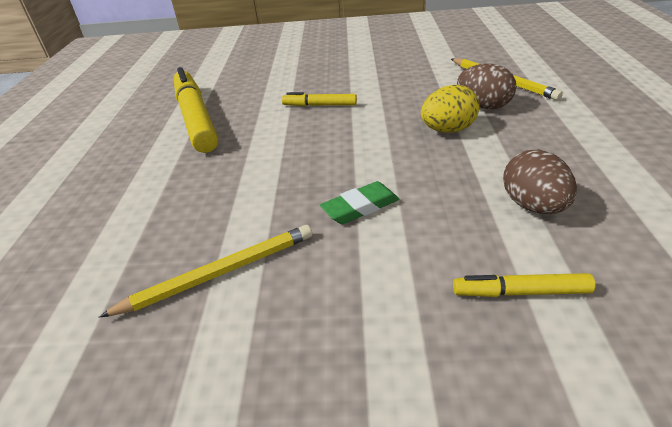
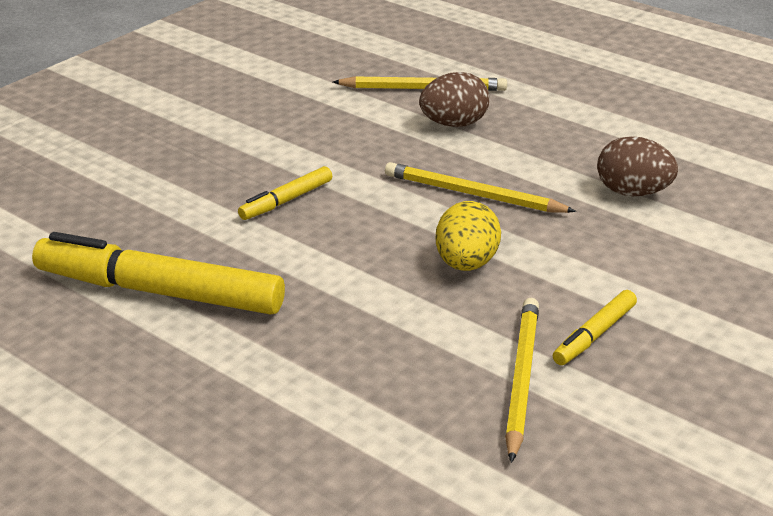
camera: 55 degrees left, 5 degrees down
green eraser [320,181,399,224] -> none
yellow egg [421,85,479,133] -> yellow egg moved to [436,201,501,271]
yellow marker [453,273,595,297] -> yellow marker moved to [553,290,637,365]
none -> yellow pencil [385,162,576,213]

